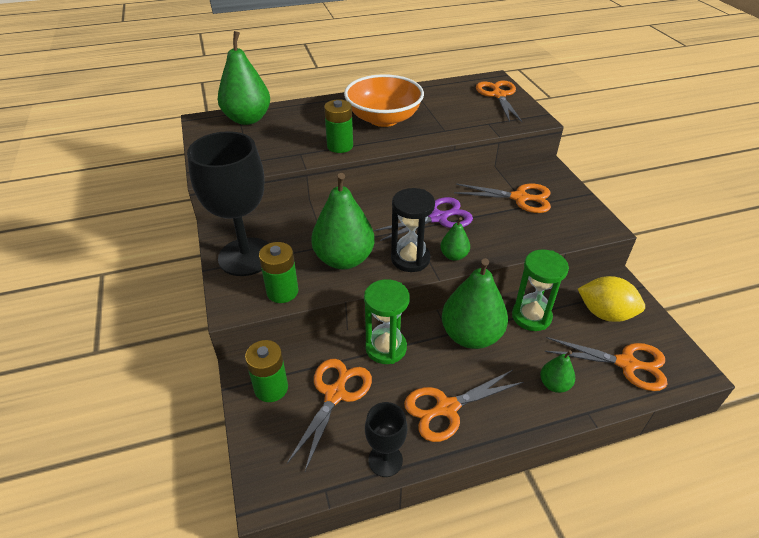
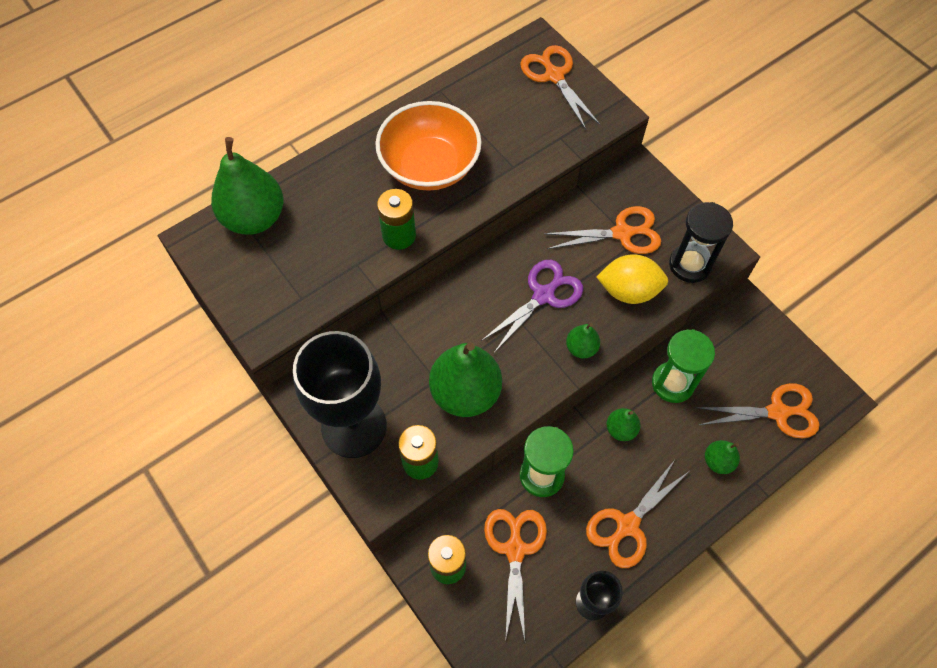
camera: 20 degrees left, 20 degrees up
black hourglass [391,188,435,272] -> black hourglass moved to [669,202,733,283]
green pear [442,258,508,349] -> green pear [607,408,640,441], size x0.48
yellow lemon [578,276,645,322] -> yellow lemon moved to [596,254,668,304]

